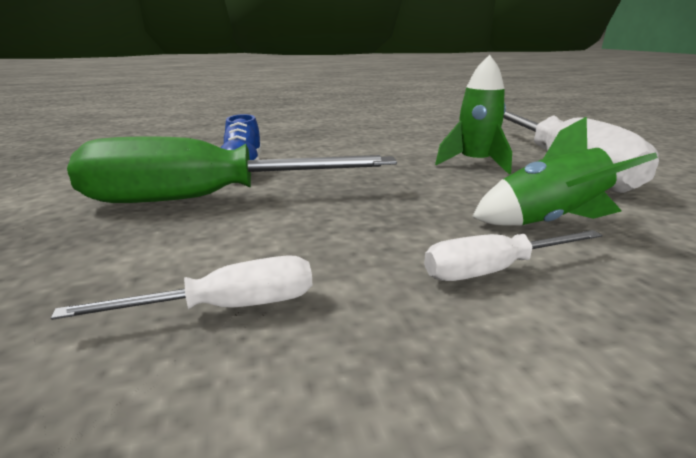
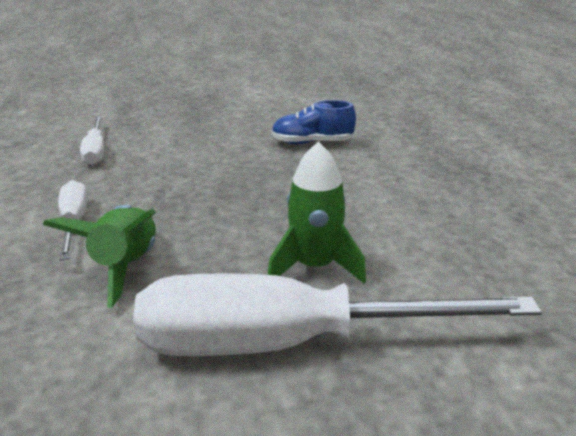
camera: 95 degrees right, 5 degrees up
green screwdriver [67,136,397,203] -> none

